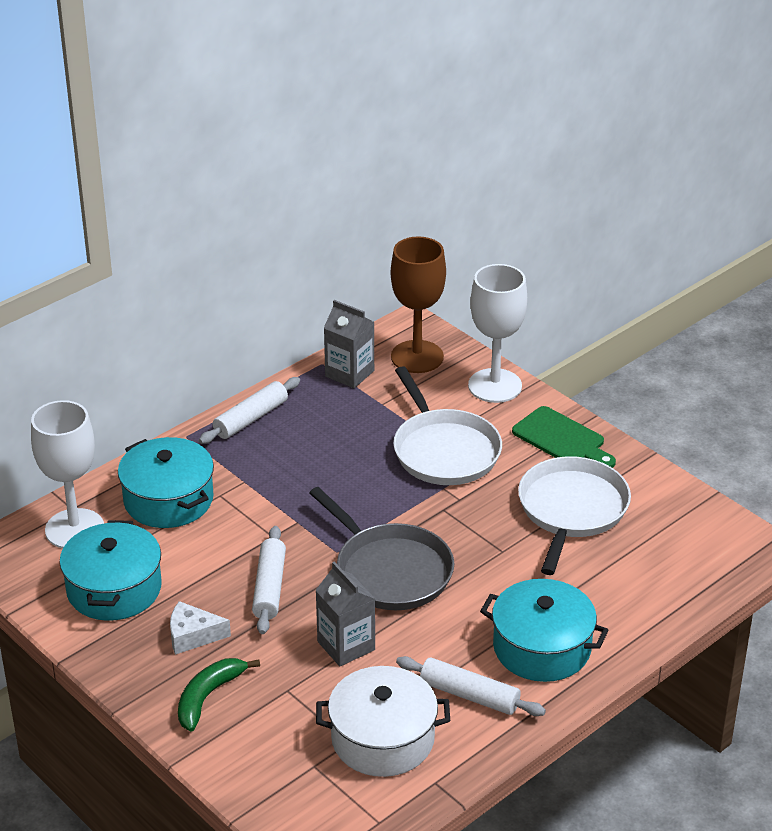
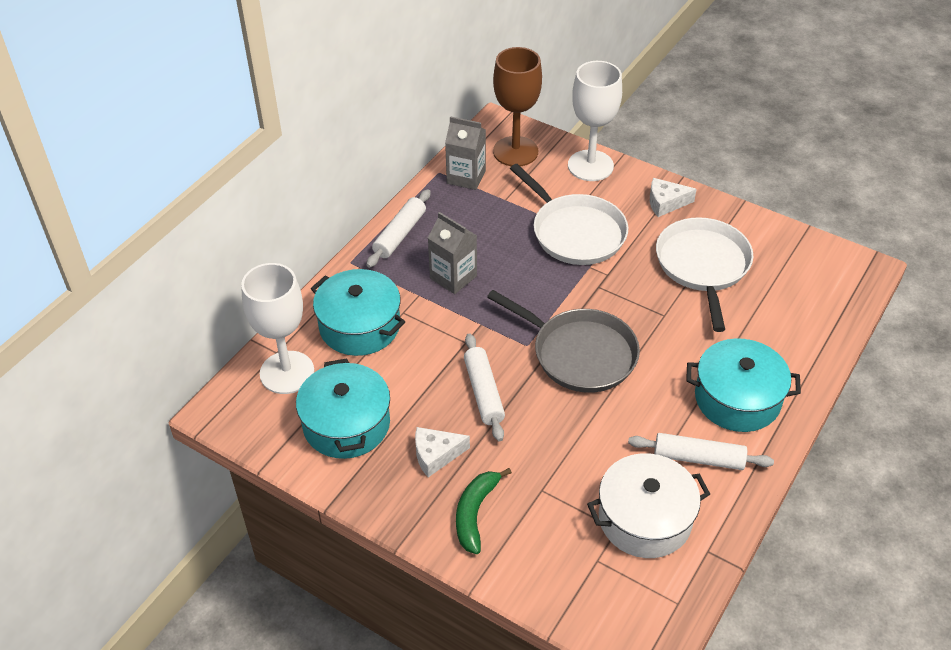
camera: 15 degrees left, 10 degrees up
grey carton [315,562,375,666] -> grey carton moved to [428,212,477,294]
green cutting board [512,406,616,468] -> white cheese [650,178,697,217]

